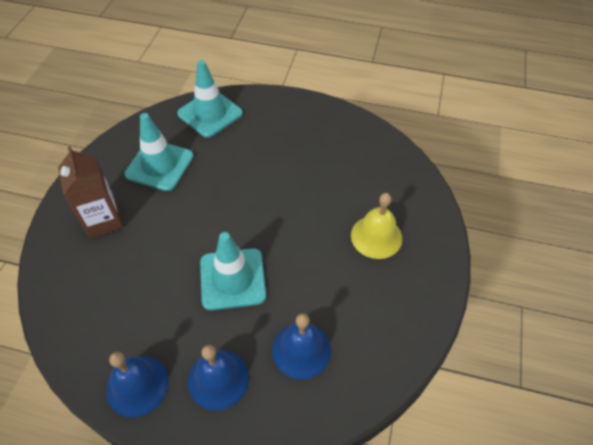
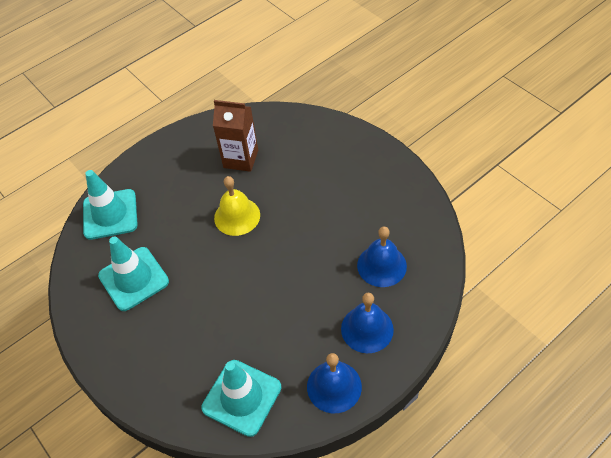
camera: 50 degrees left, 0 degrees up
brown carton [58,146,123,238] -> brown carton moved to [213,100,258,172]
turquoise traffic cone [200,232,266,310] -> turquoise traffic cone moved to [201,360,281,437]
yellow bell [351,193,402,259] -> yellow bell moved to [214,176,260,236]

